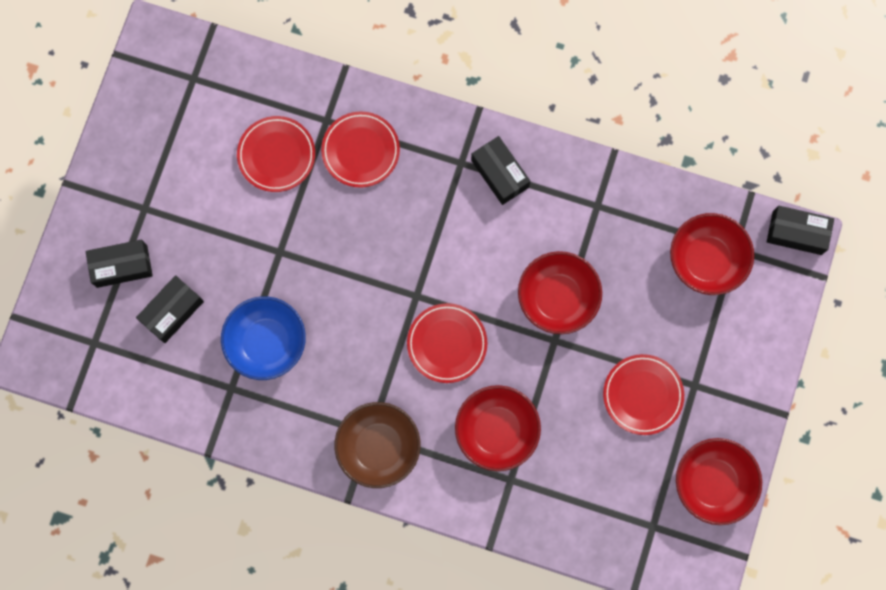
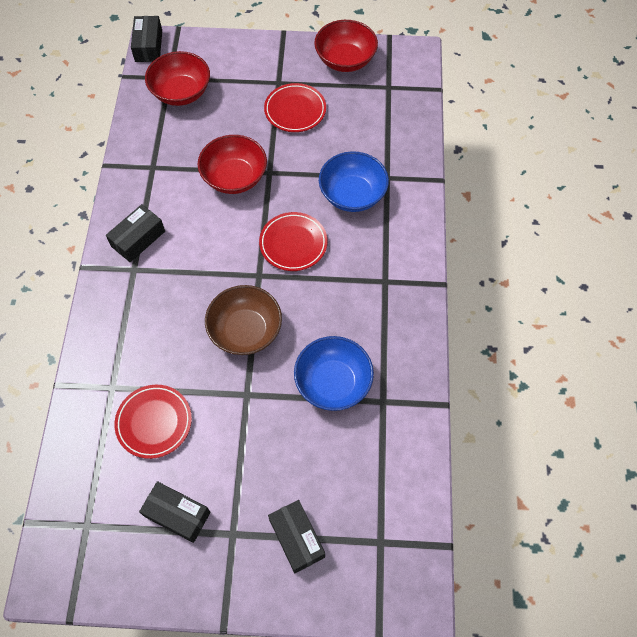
camera: 105 degrees left, 15 degrees down
black box [136,275,204,343] -> black box moved to [139,481,210,543]
red plate [321,111,400,188] -> none
brown bowl [335,402,420,488] -> brown bowl moved to [205,285,282,355]
red bowl [455,385,541,471] -> blue bowl [319,151,389,212]

